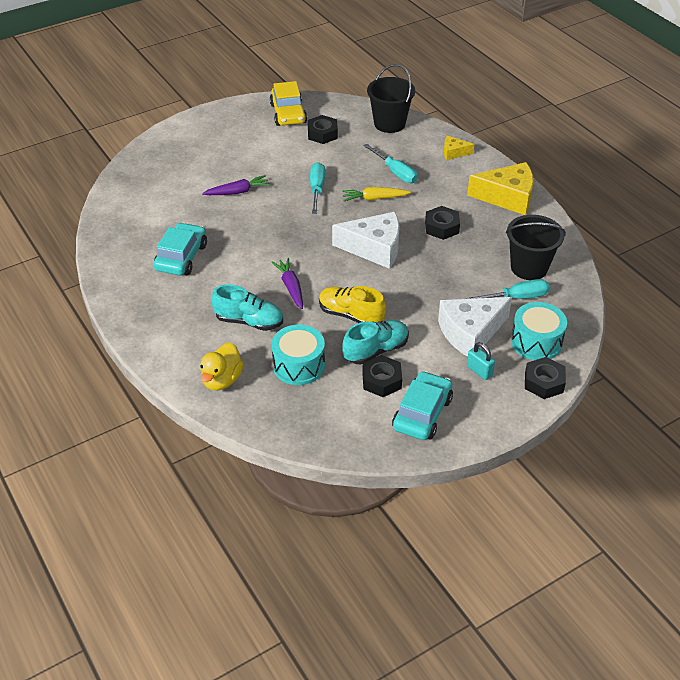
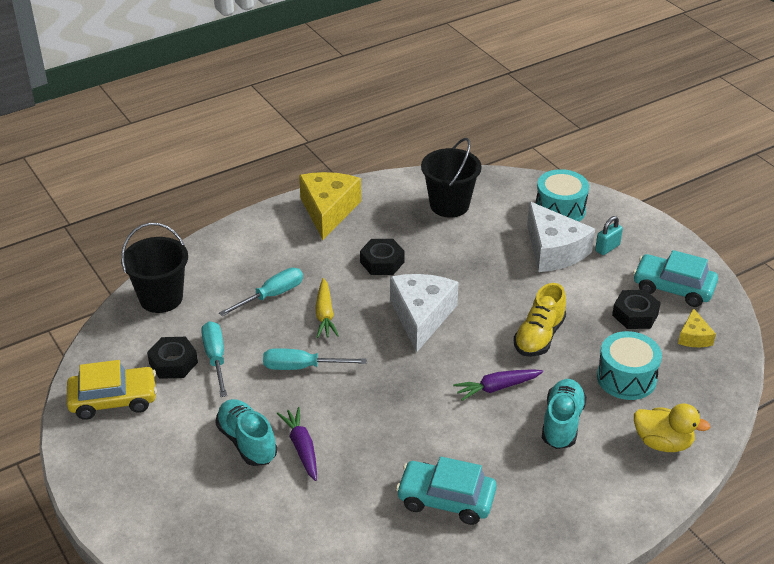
camera: 90 degrees left, 5 degrees down
turquoise shoe [342,320,409,364] -> turquoise shoe moved to [215,399,277,466]
yellow cheese [444,136,474,160] -> yellow cheese moved to [678,308,716,347]
turquoise screwdriver [466,279,550,299] -> turquoise screwdriver moved to [201,321,227,397]
black nut [525,357,566,399] -> none

